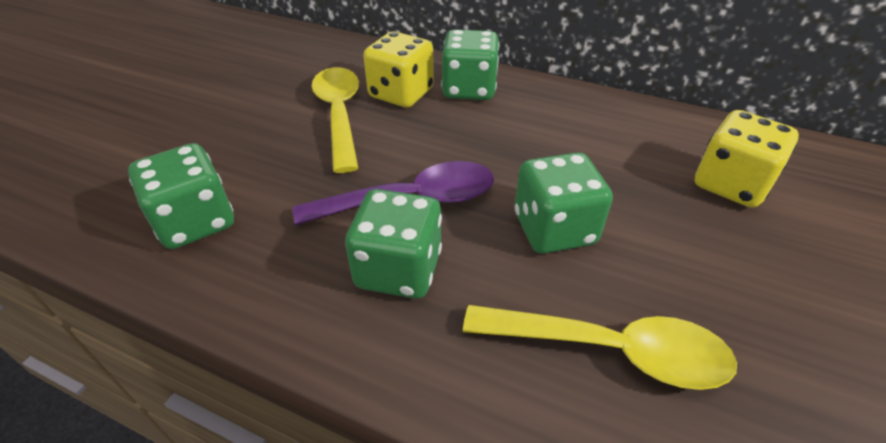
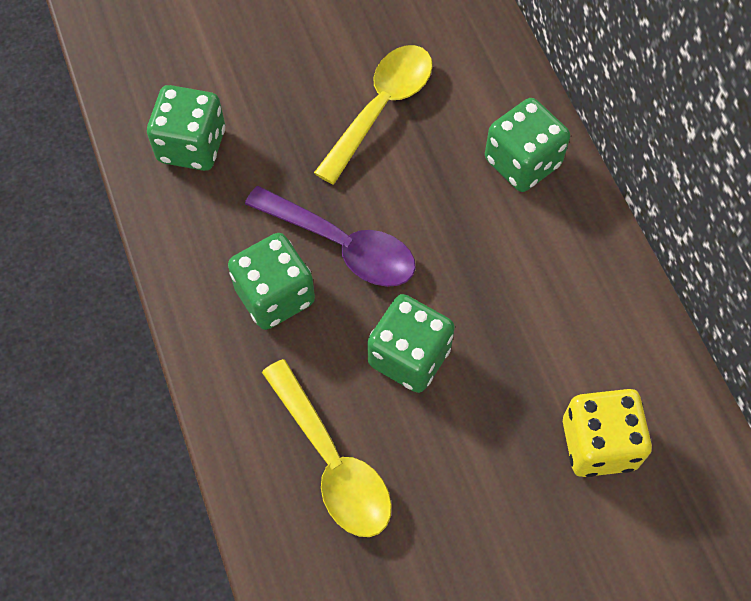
camera: 45 degrees right, 20 degrees up
yellow dice [363,31,434,107] -> none

